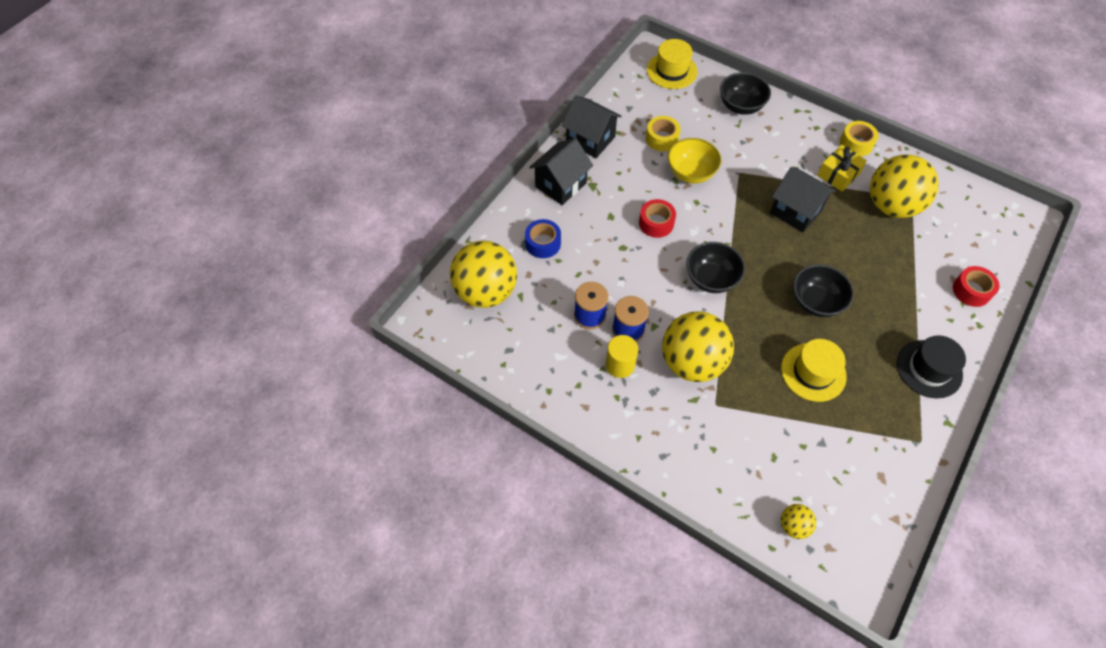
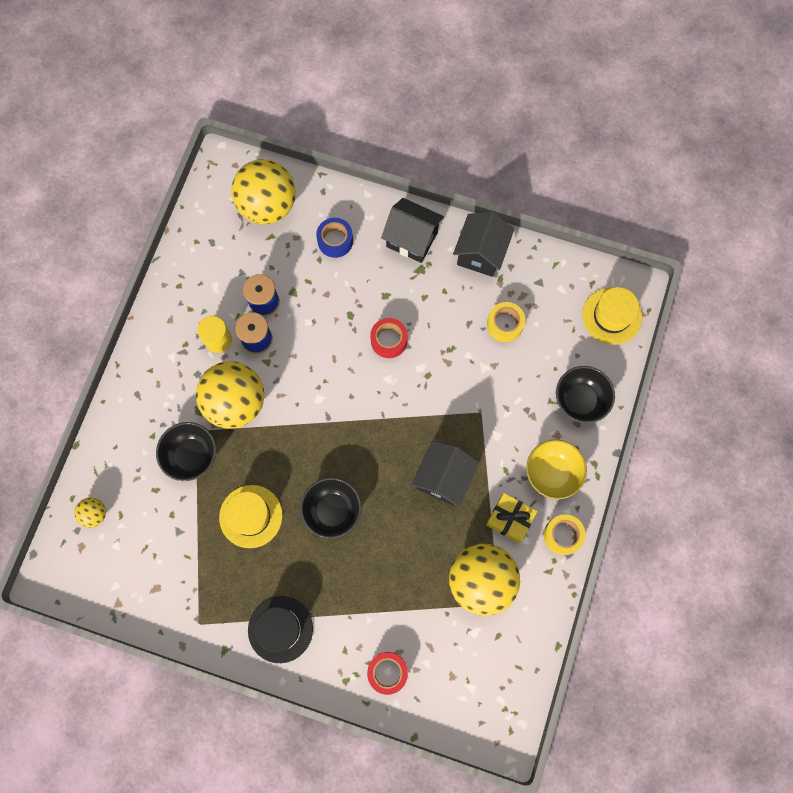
camera: 75 degrees right, 15 degrees up
yellow bowl [668,138,721,184] -> yellow bowl moved to [526,439,587,499]
black bowl [686,242,745,293] -> black bowl moved to [156,422,216,481]

